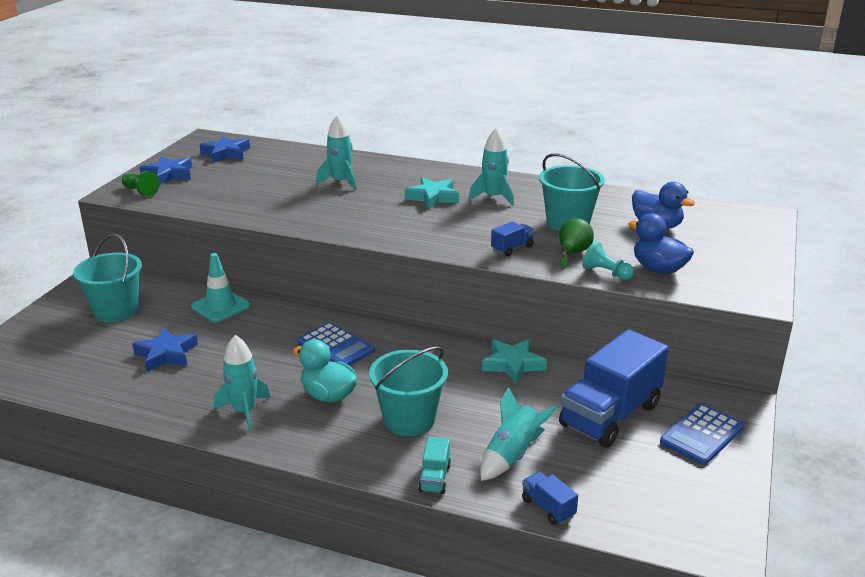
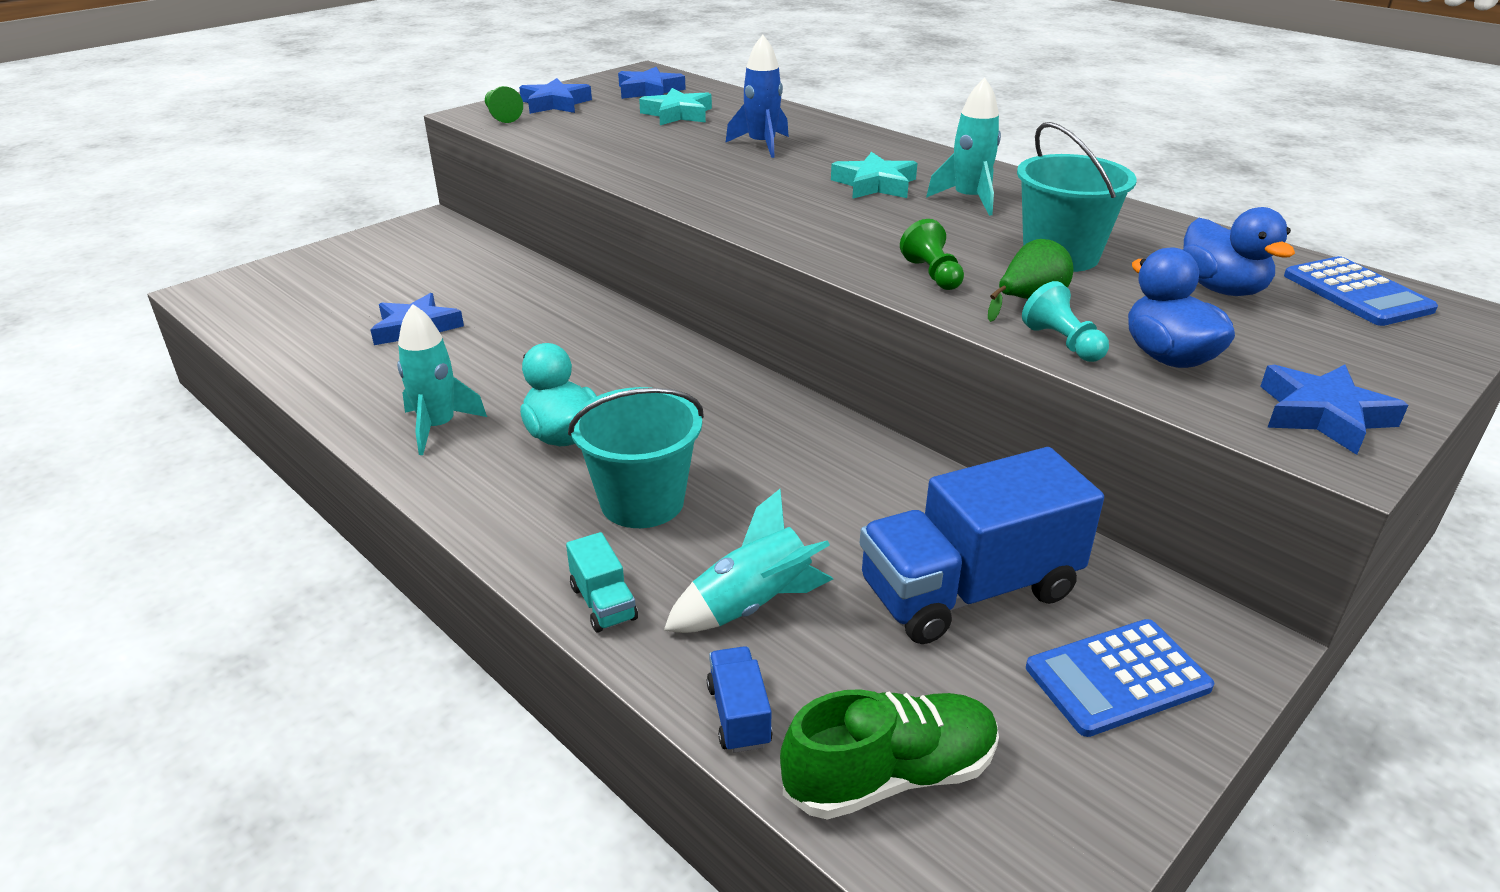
camera: 25 degrees right, 5 degrees up
turquoise bucket [73,234,142,322] -> none
turquoise traffic cone [191,253,250,322] -> none
blue calculator [298,322,375,366] -> blue calculator moved to [1284,256,1438,326]
turquoise rocket [316,115,357,190] -> blue rocket [726,35,789,158]
turquoise truck [418,437,451,494] -> turquoise truck turned 60 degrees counterclockwise [566,532,638,633]
turquoise star [482,339,547,384] -> turquoise star moved to [639,88,712,125]
blue truck [491,222,535,256] -> green pawn [900,219,964,290]
none -> green shoe [780,689,999,820]
none -> blue star [1260,365,1408,455]

